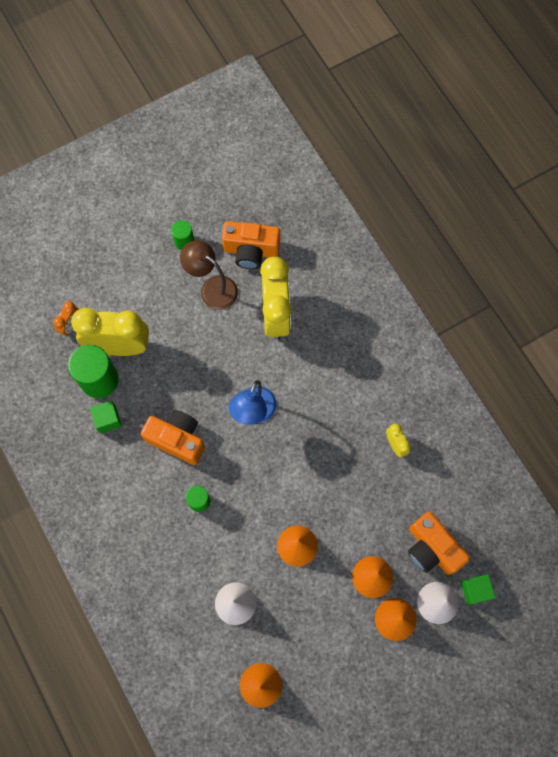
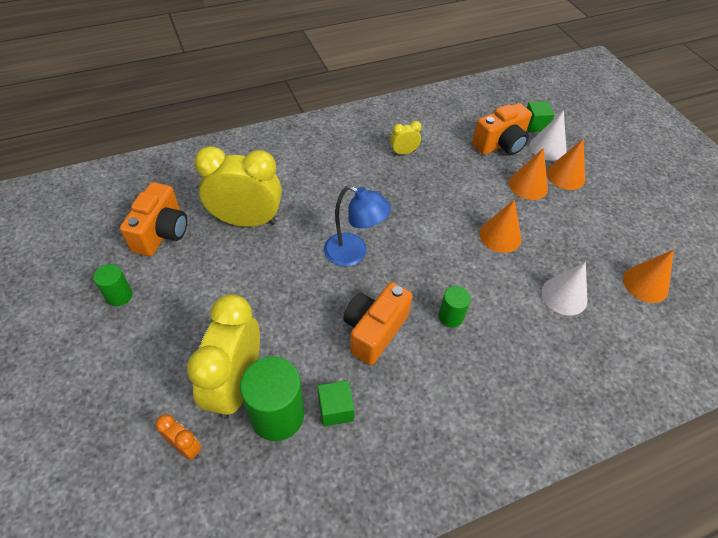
camera: 85 degrees left, 20 degrees down
brown lamp [180,240,238,310] -> none

